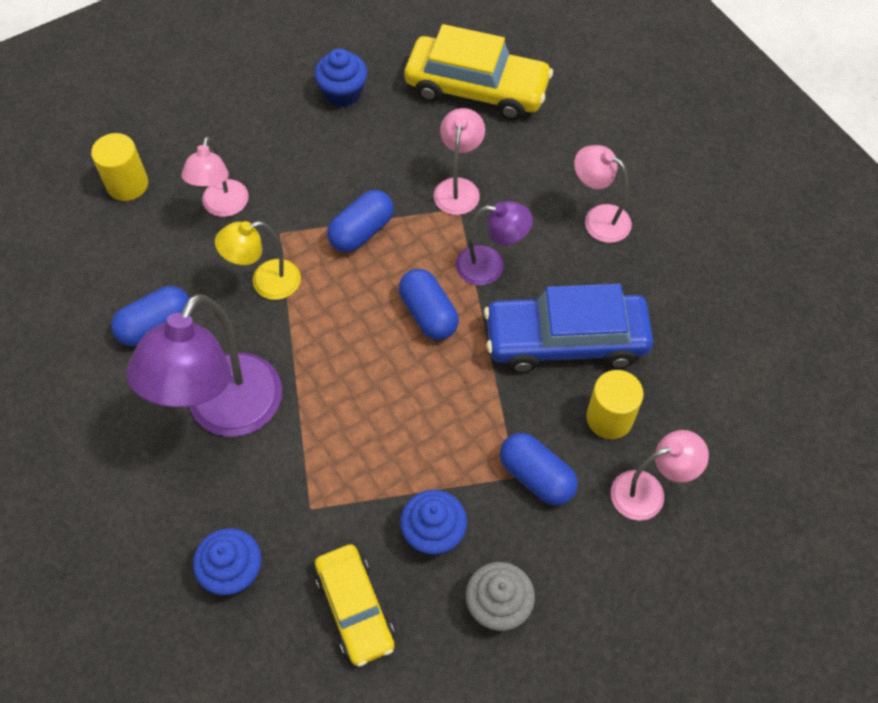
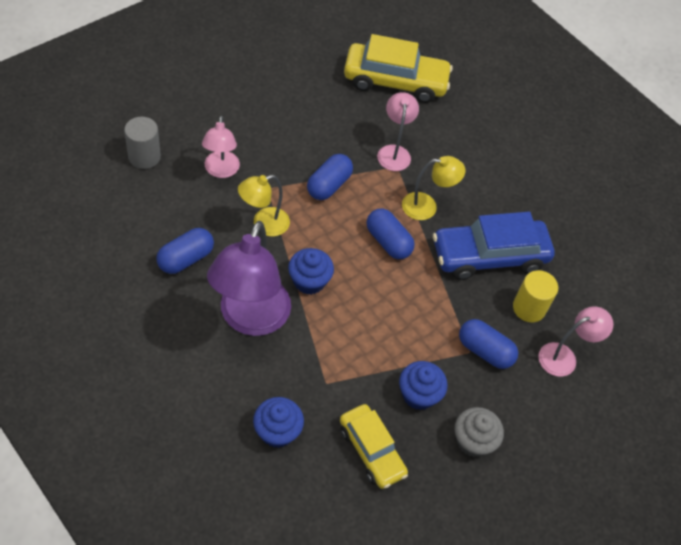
camera: 15 degrees left, 5 degrees down
yellow cylinder [91,133,148,201] -> grey cylinder [124,117,161,169]
blue cupcake [314,48,367,107] -> blue cupcake moved to [288,248,334,295]
purple lamp [456,201,533,285] -> yellow lamp [402,156,465,220]
pink lamp [574,145,632,243] -> none

